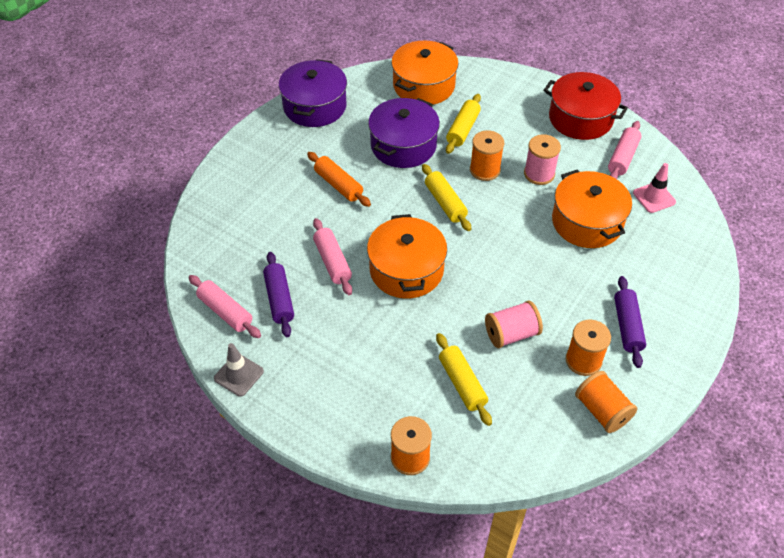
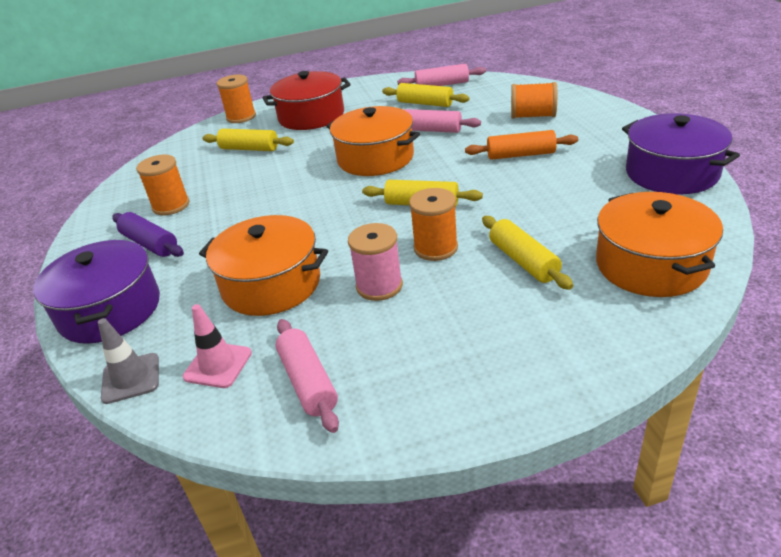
camera: 135 degrees right, 15 degrees down
grey traffic cone [214,343,264,397] -> grey traffic cone moved to [98,318,159,404]
purple rolling pin [263,252,294,337] -> yellow rolling pin [382,83,470,107]
purple pot [368,98,440,168] -> purple pot moved to [33,240,160,344]
pink spool [485,300,543,348] -> none
red pot [543,72,628,140] -> red pot moved to [263,71,351,130]
orange spool [575,371,637,433] -> orange spool moved to [511,82,557,119]

